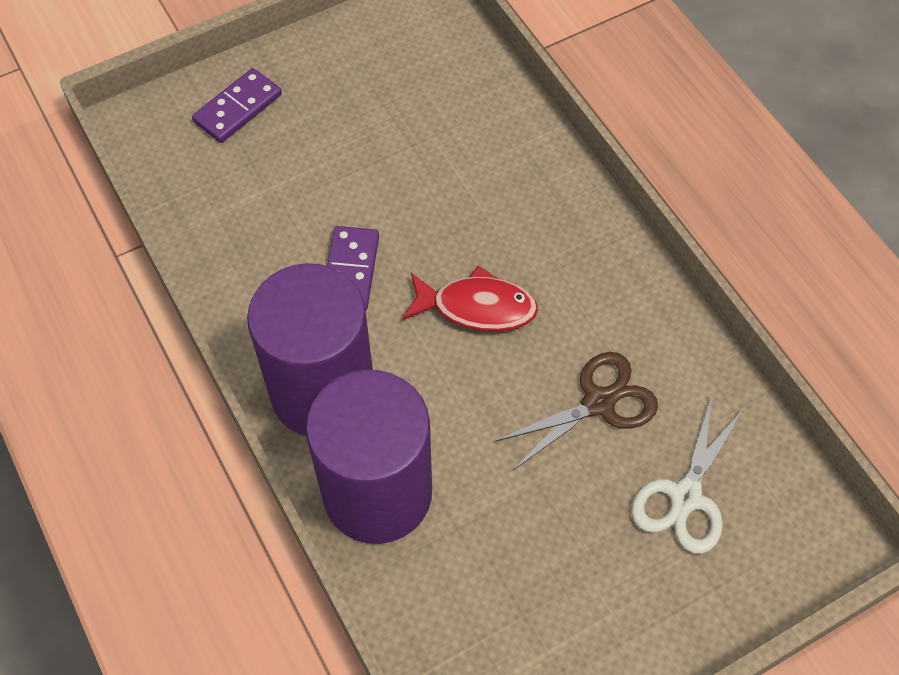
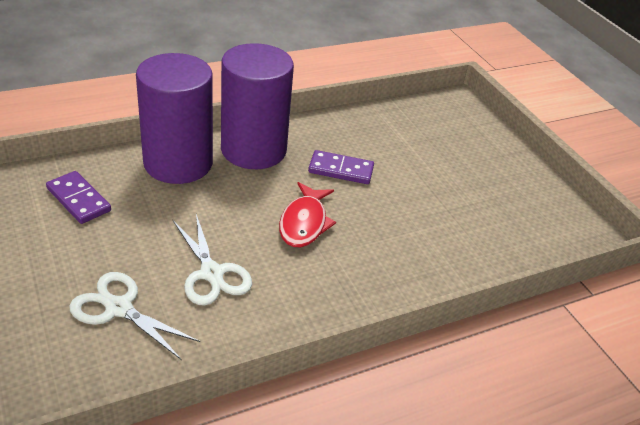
camera: 90 degrees right, 20 degrees down
purple domino [192,68,282,143] -> purple domino moved to [46,171,111,224]
brown scissors [494,352,658,470] -> white scissors [173,214,252,305]

